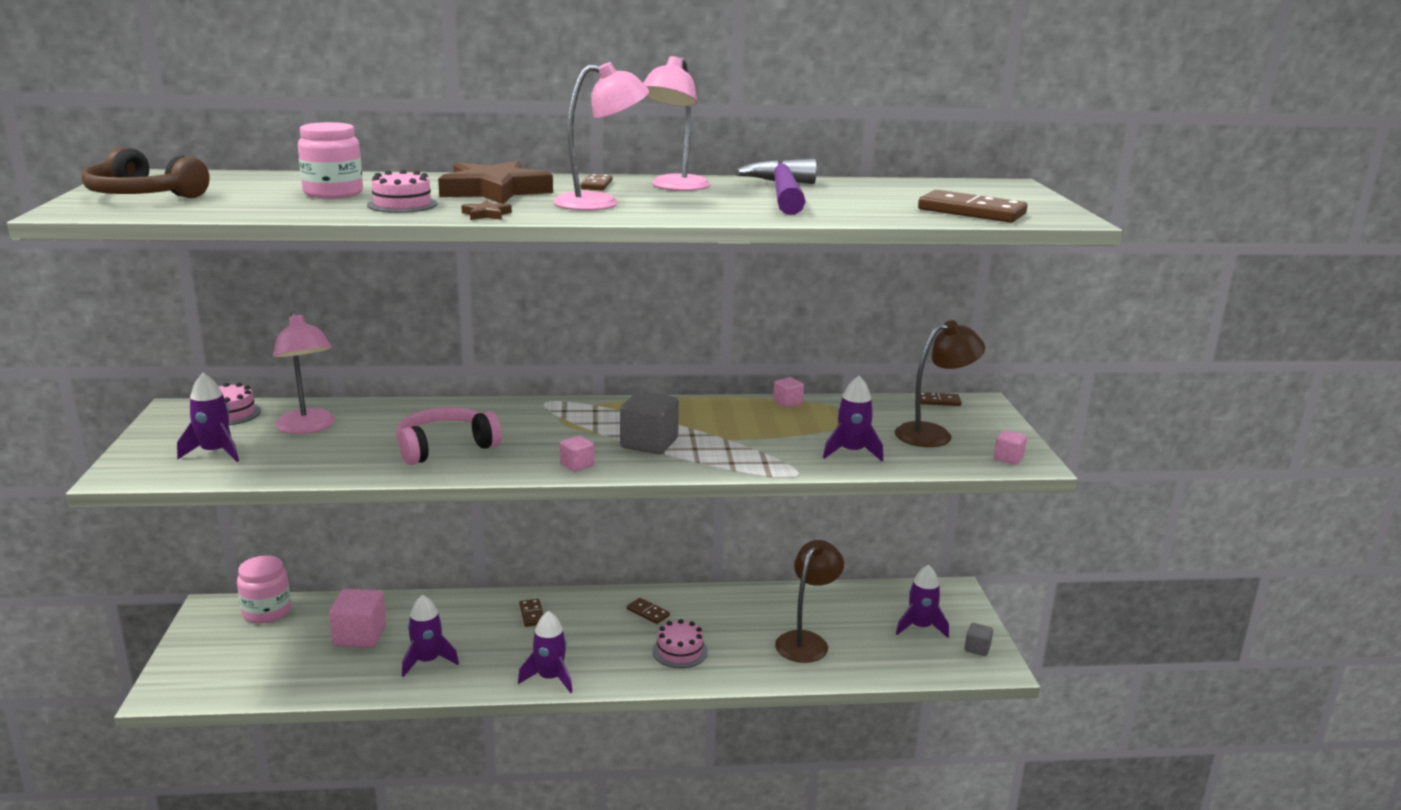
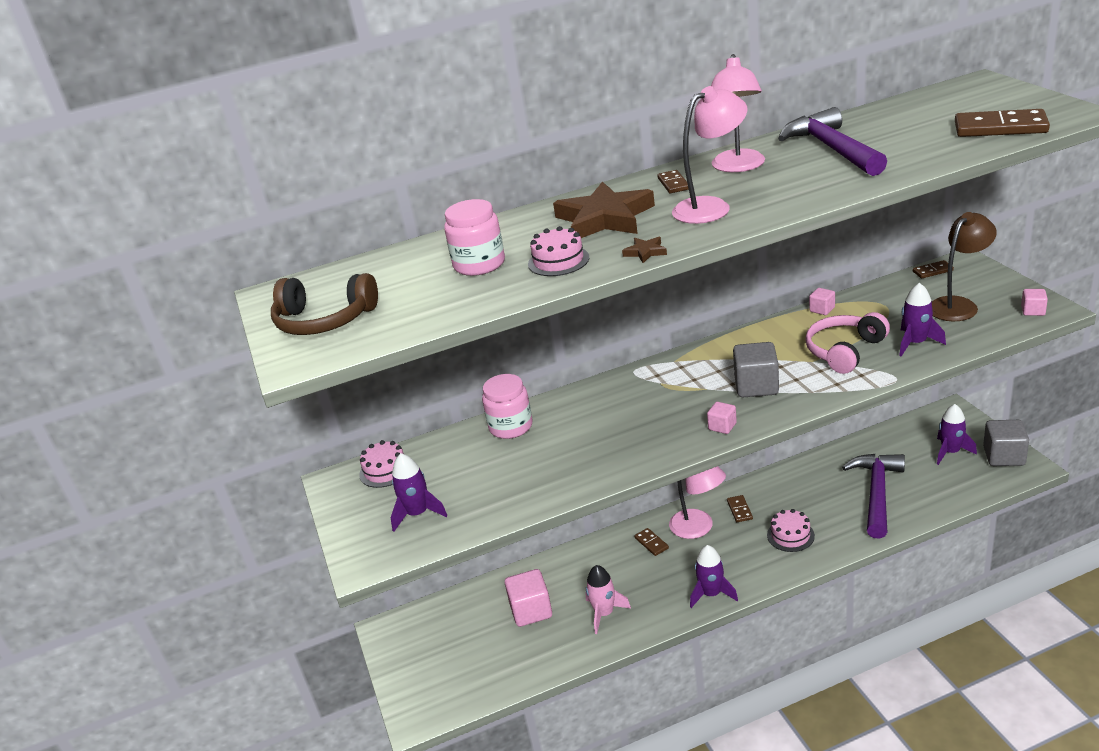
camera: 10 degrees left, 10 degrees up
pink jar [237,556,291,623] -> pink jar moved to [482,374,533,439]
pink lamp [273,311,335,434] -> pink lamp moved to [669,466,726,539]
pink headphones [396,407,502,465] -> pink headphones moved to [805,312,890,374]
purple rocket [402,595,459,677] -> pink rocket [585,565,631,634]
brown domino [627,598,670,624] -> brown domino turned 60 degrees clockwise [727,495,753,522]
brown lamp [775,540,844,663] -> purple hammer [842,454,905,539]
grey cube [965,623,993,656] -> grey cube [983,420,1029,466], size x1.89

